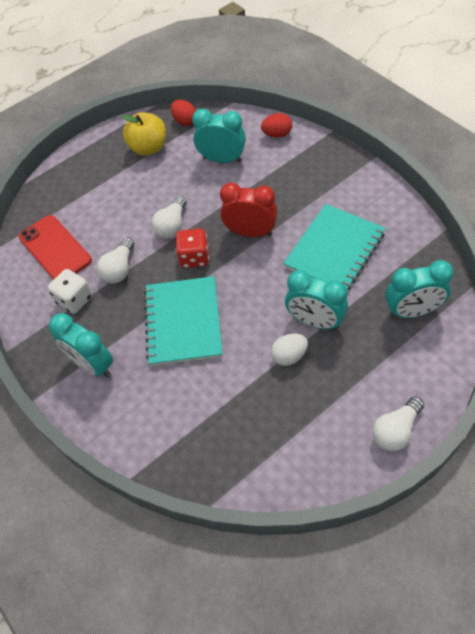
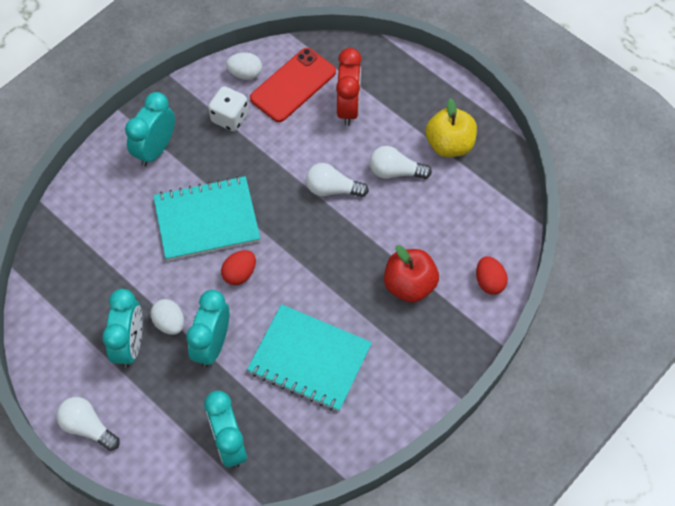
camera: 75 degrees right, 5 degrees up
white light bulb [97,238,134,284] -> white light bulb moved to [370,146,432,179]
red egg [171,100,196,126] -> red egg moved to [221,250,256,285]
red dice [176,229,209,268] -> none
turquoise clock [192,109,246,163] -> turquoise clock moved to [102,289,143,368]
red clock [220,183,278,237] -> red clock moved to [336,48,362,126]
none -> white egg [226,52,262,80]
none -> red apple [384,245,439,303]

